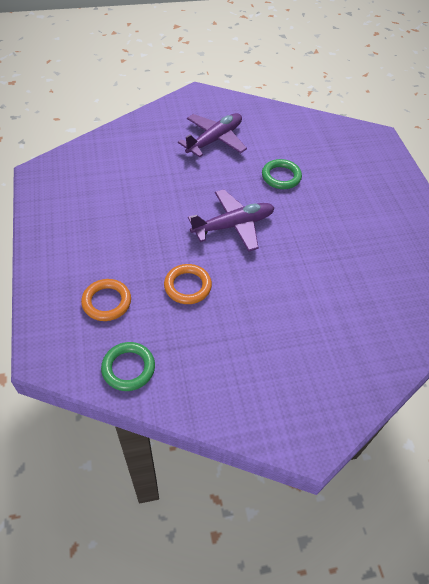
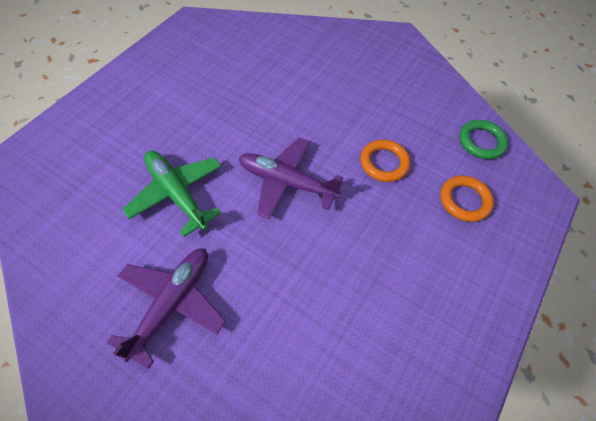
camera: 135 degrees left, 5 degrees up
purple plane [178,113,247,157] -> purple plane turned 120 degrees clockwise [107,248,226,369]
green ring [262,159,302,189] -> green plane [122,150,222,237]

